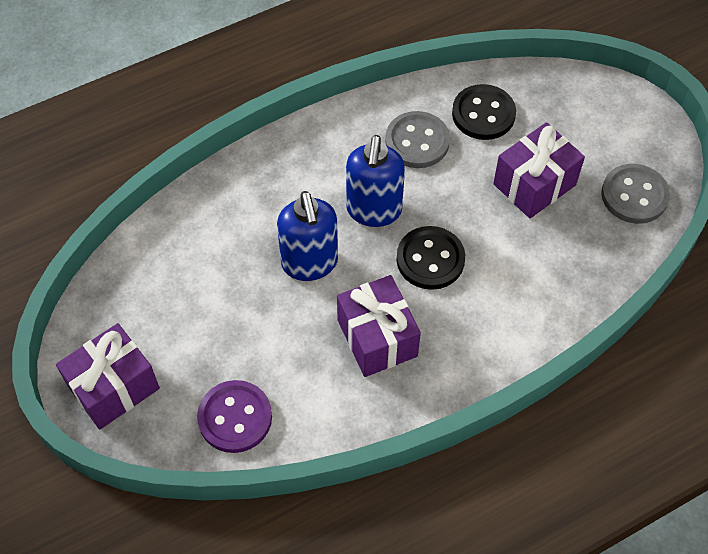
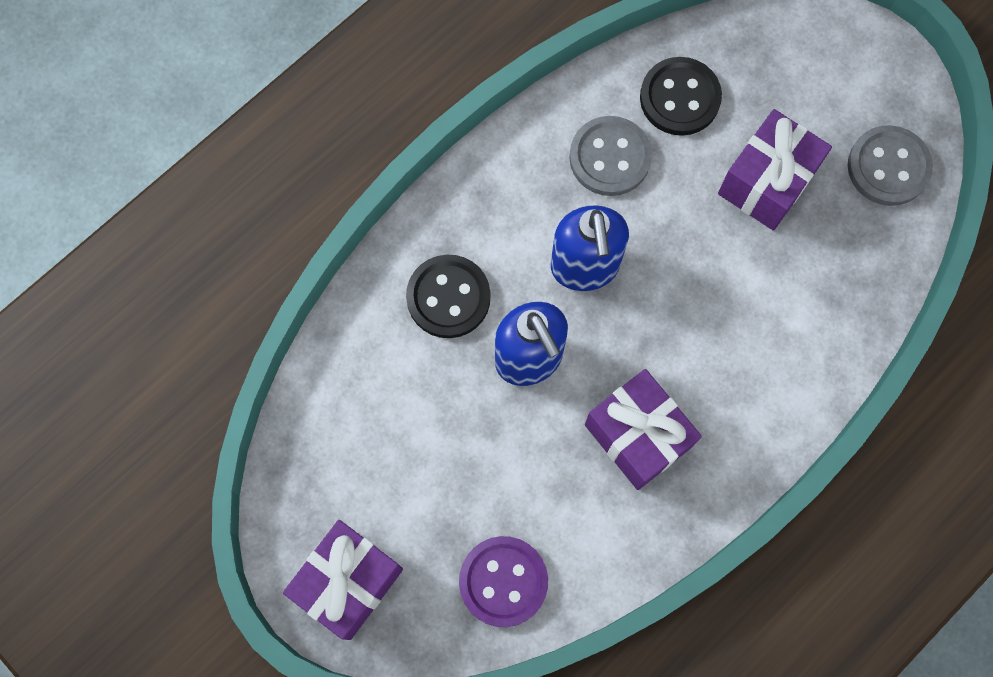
camera: 15 degrees left, 15 degrees up
black button [397,226,465,290] -> black button moved to [406,255,491,338]

